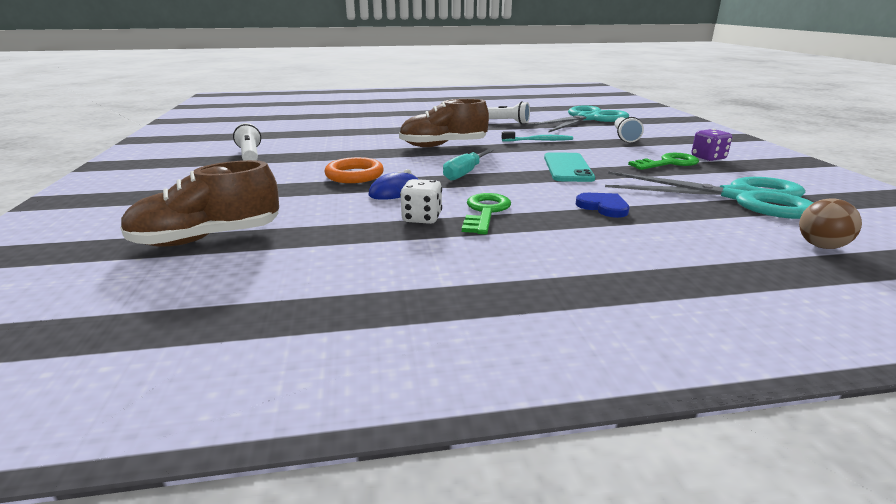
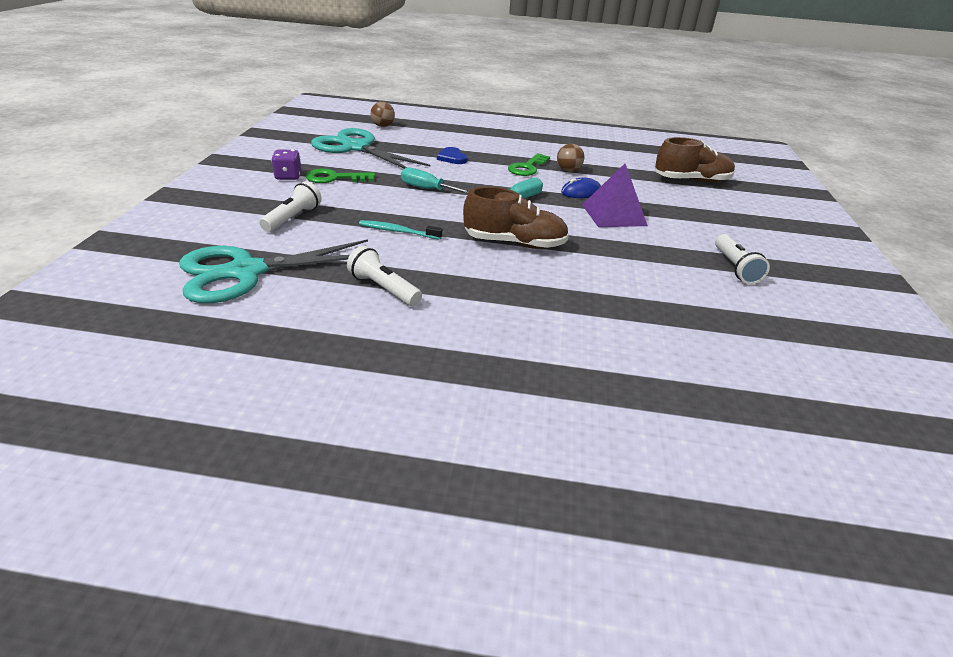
camera: 165 degrees left, 10 degrees up
orange ring [324,157,384,183] -> purple pyramid [582,164,648,227]
white dice [400,179,442,224] -> brown ball [557,144,584,172]
turquoise phone [544,152,595,182] -> turquoise screwdriver [401,167,469,194]

